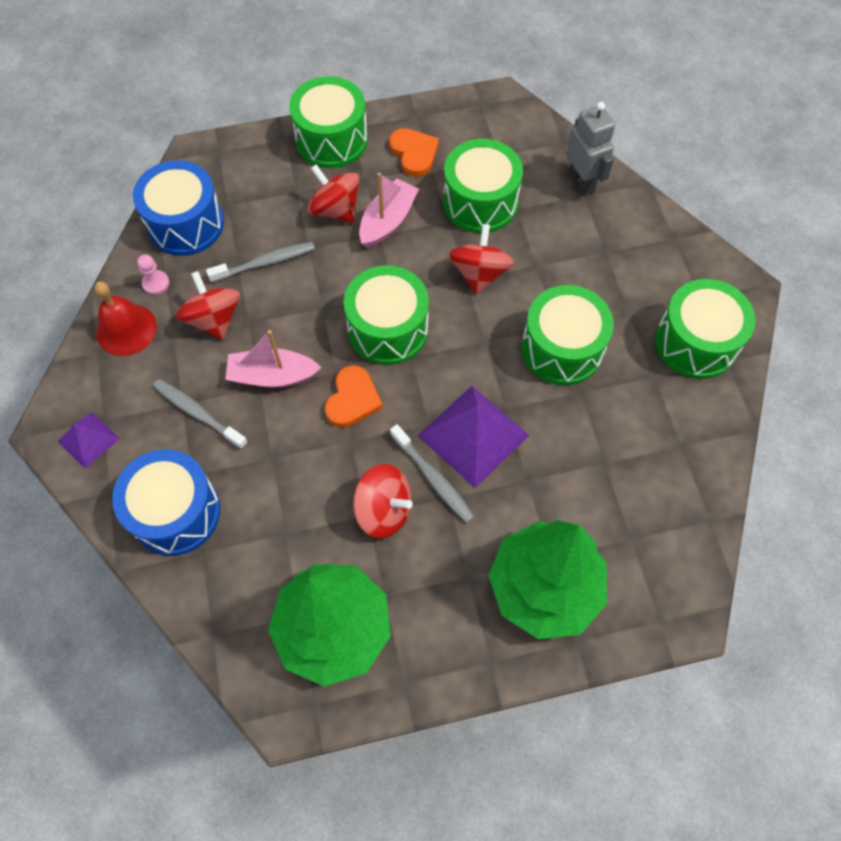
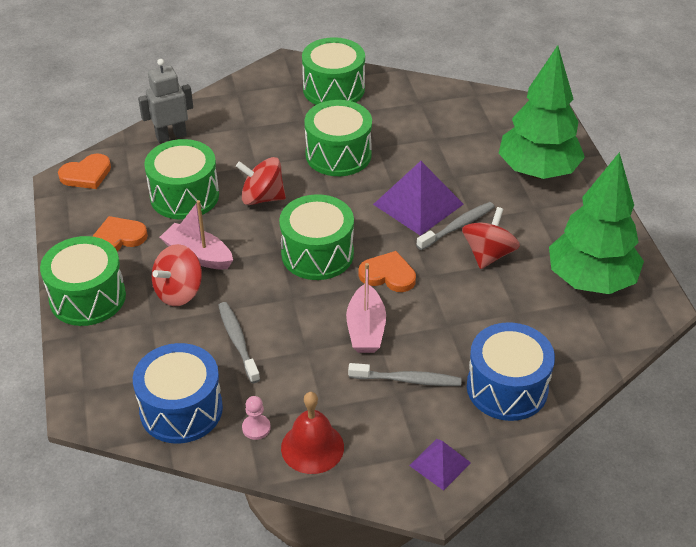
camera: 90 degrees left, 20 degrees down
grey toothbrush [153,379,248,450] -> grey toothbrush turned 120 degrees counterclockwise [348,363,462,386]
red spinning top [176,271,240,340] -> none
none -> orange heart [58,154,111,189]

